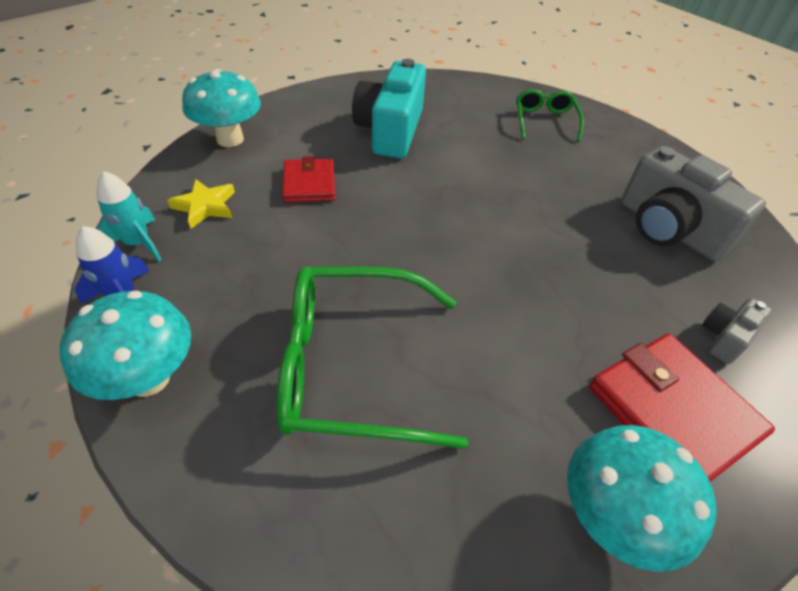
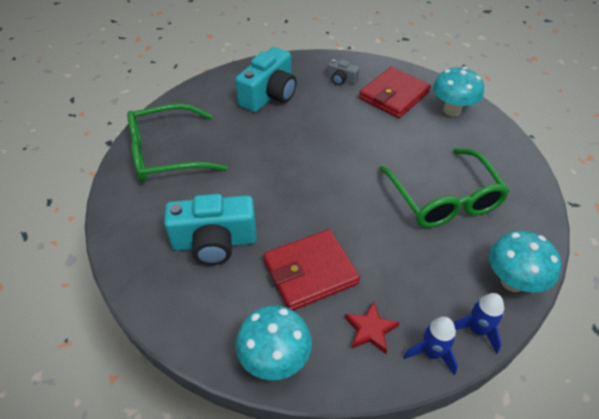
camera: 105 degrees left, 0 degrees up
turquoise rocket [97,171,162,261] -> blue rocket [404,317,458,375]
yellow star [167,179,235,229] -> red star [345,302,400,354]
red wallet [282,156,335,203] -> red wallet [263,229,360,311], size x1.62
green glasses [517,89,584,142] -> green glasses [127,103,228,182], size x1.88
grey camera [621,146,766,261] -> turquoise camera [235,47,297,112]

